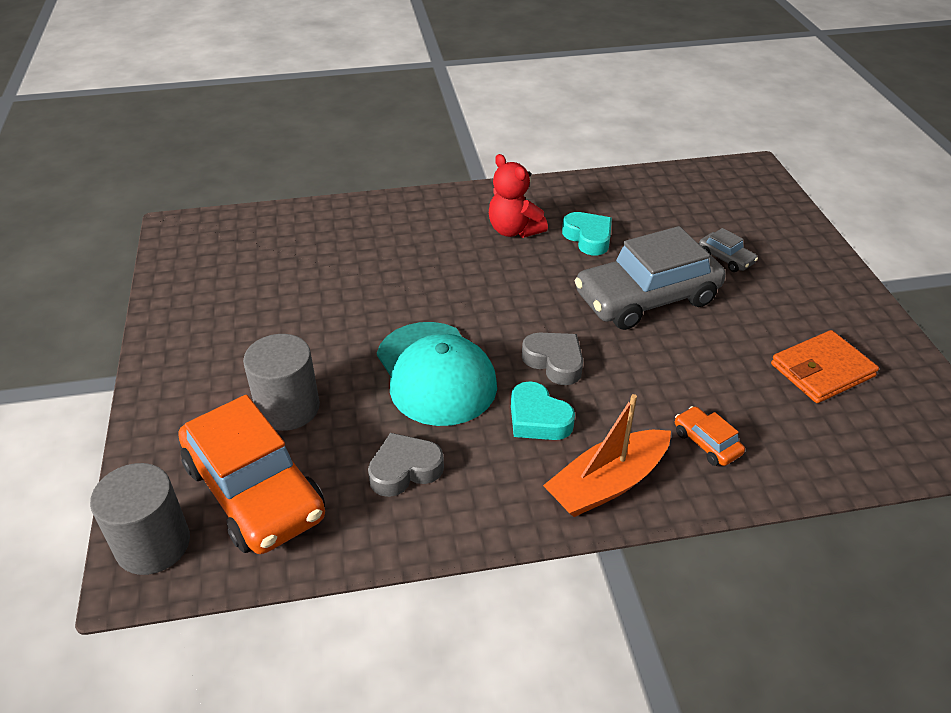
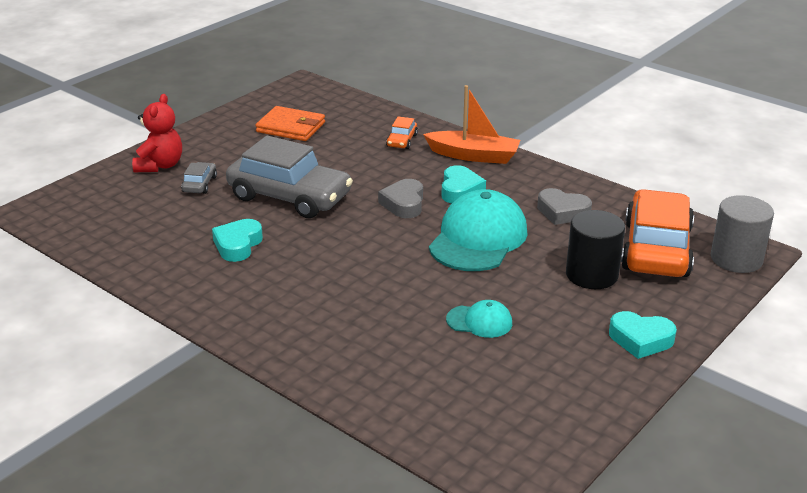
camera: 130 degrees left, 10 degrees down
grey cylinder [243,334,320,431] -> black cylinder [566,210,625,289]
red teddy bear [489,154,548,238] -> red teddy bear moved to [132,94,182,172]
none -> turquoise cap [446,300,512,338]
none -> turquoise heart [609,311,677,359]

